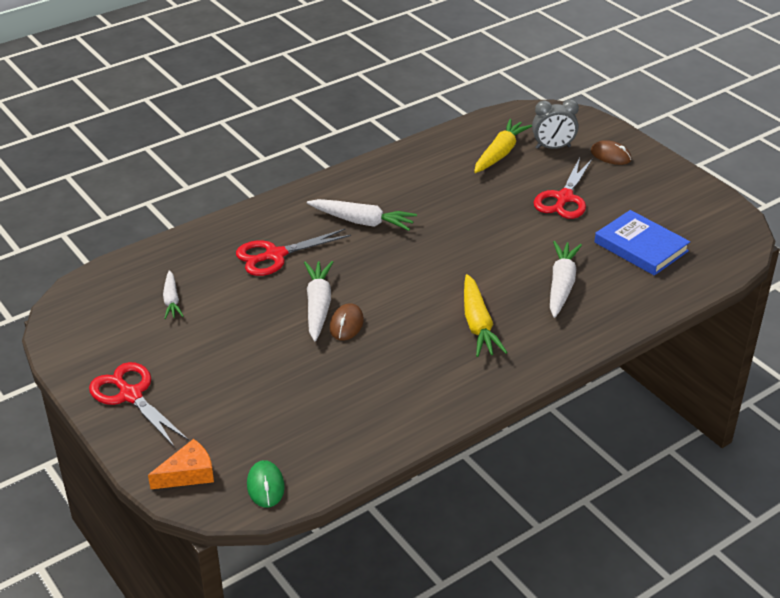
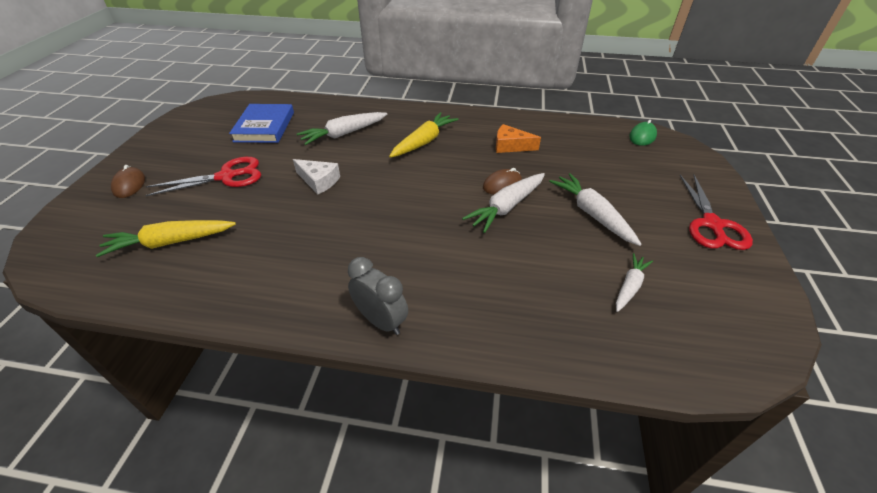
camera: 135 degrees left, 5 degrees up
orange cheese [148,439,214,490] -> orange cheese moved to [496,124,541,153]
red scissors [236,229,351,276] -> none
white carrot [307,199,417,231] -> white carrot moved to [549,173,642,246]
grey clock [532,99,579,149] -> grey clock moved to [348,257,408,335]
none -> white cheese [293,159,340,194]

